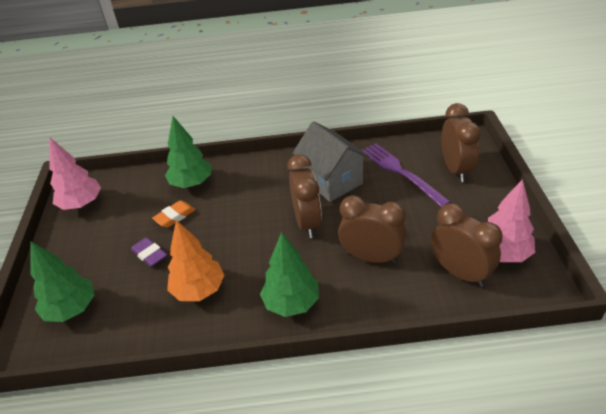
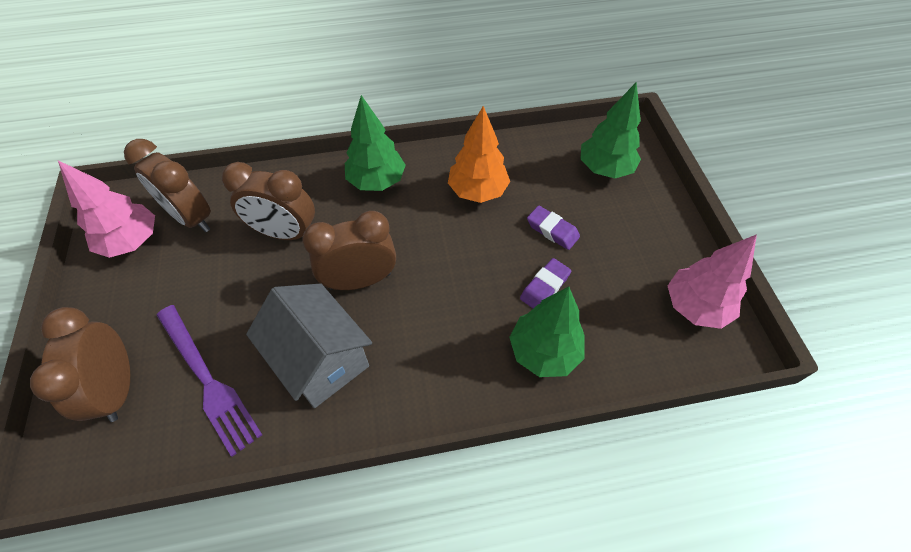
camera: 170 degrees right, 15 degrees up
orange eraser [152,200,195,228] -> purple eraser [520,258,571,308]
brown clock [287,154,322,238] -> brown clock turned 90 degrees clockwise [302,211,396,290]

